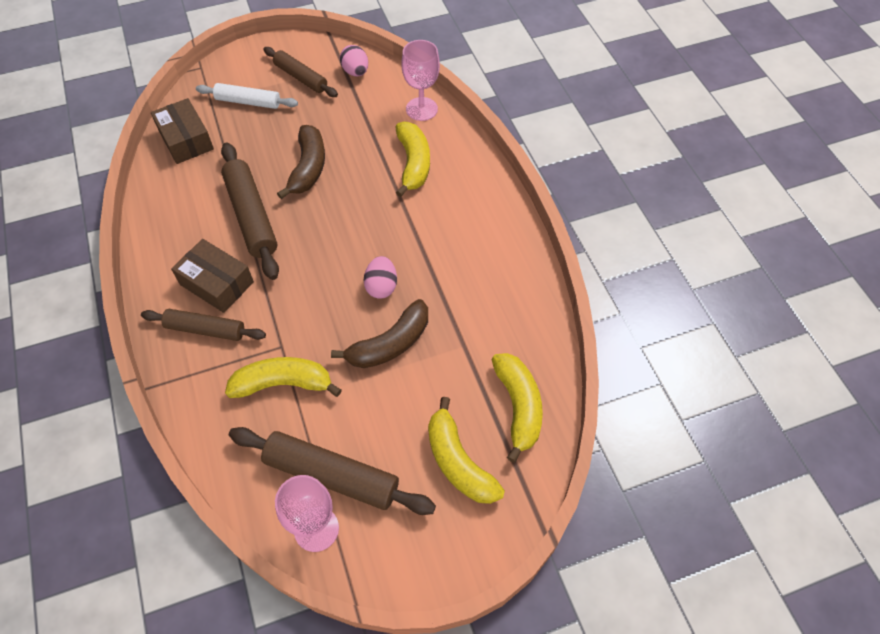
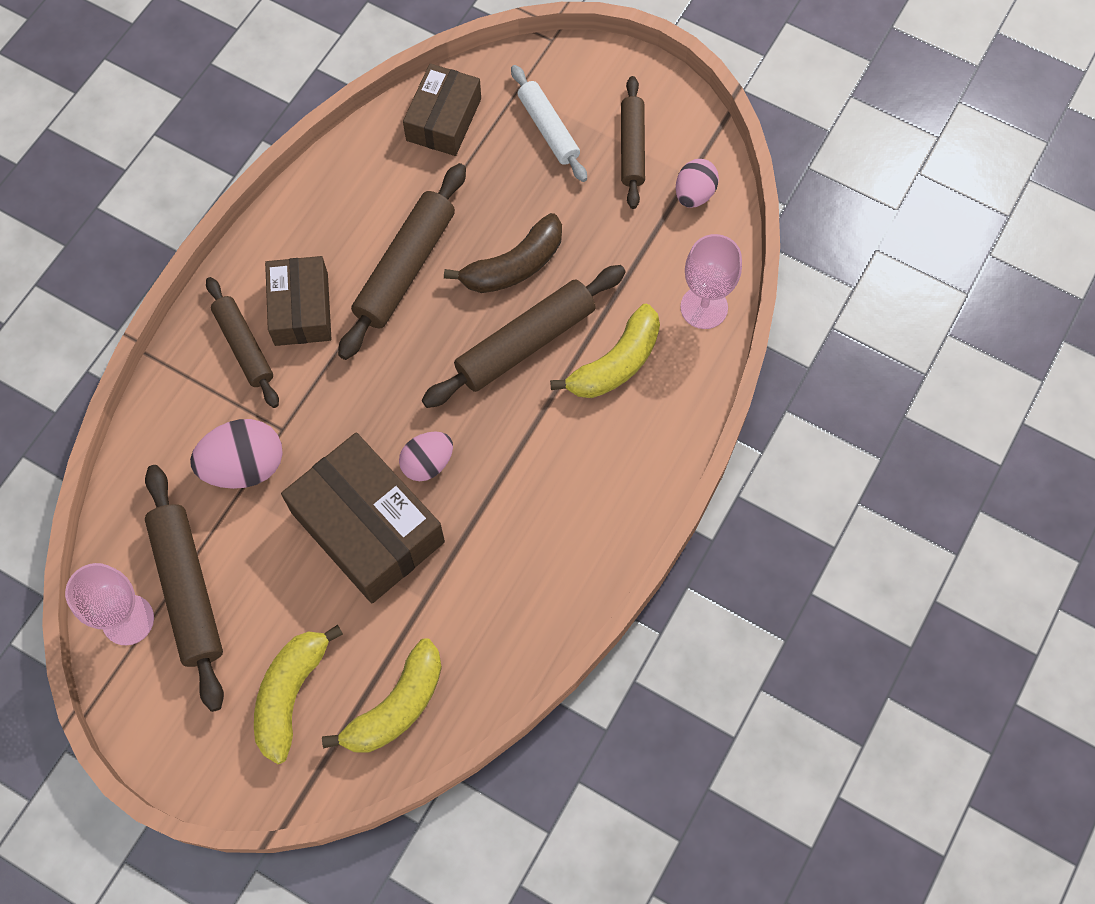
camera: 50 degrees right, 10 degrees up
yellow banana [225,357,342,398] -> pink egg [190,419,283,489]
brown banana [331,299,428,368] -> brown box [281,433,445,603]
none -> brown rolling pin [422,265,626,408]

